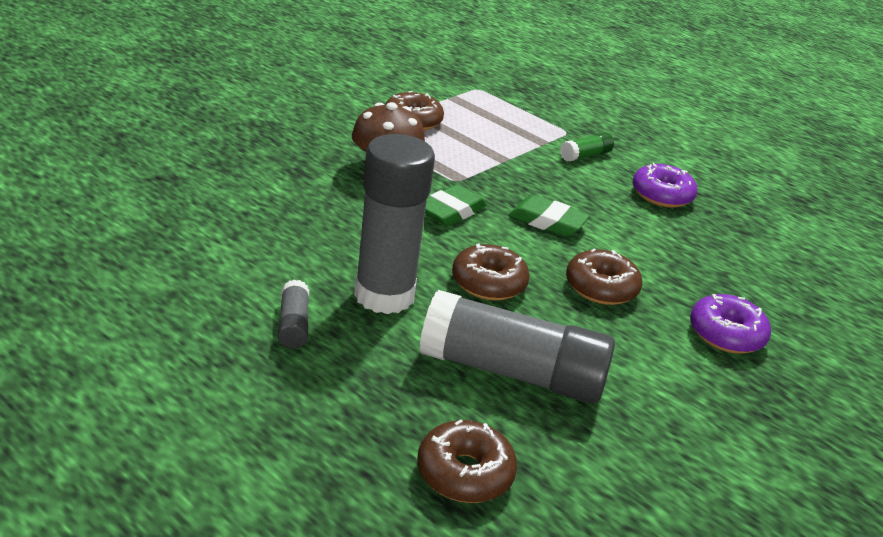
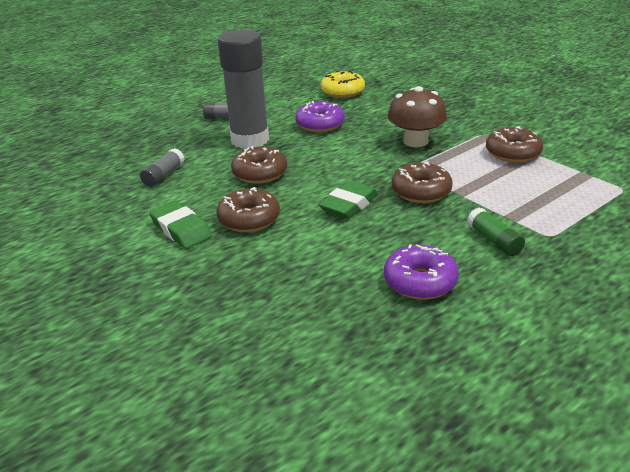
camera: 105 degrees right, 0 degrees up
brown donut [417,420,517,503] -> brown donut moved to [391,162,452,203]
grey glue stick [420,290,615,403] -> grey glue stick [140,148,185,187], size x0.44
green eraser [425,185,487,226] -> green eraser moved to [149,201,212,249]
purple donut [690,294,771,354] -> purple donut moved to [295,101,345,132]
none -> yellow donut [321,71,365,98]

